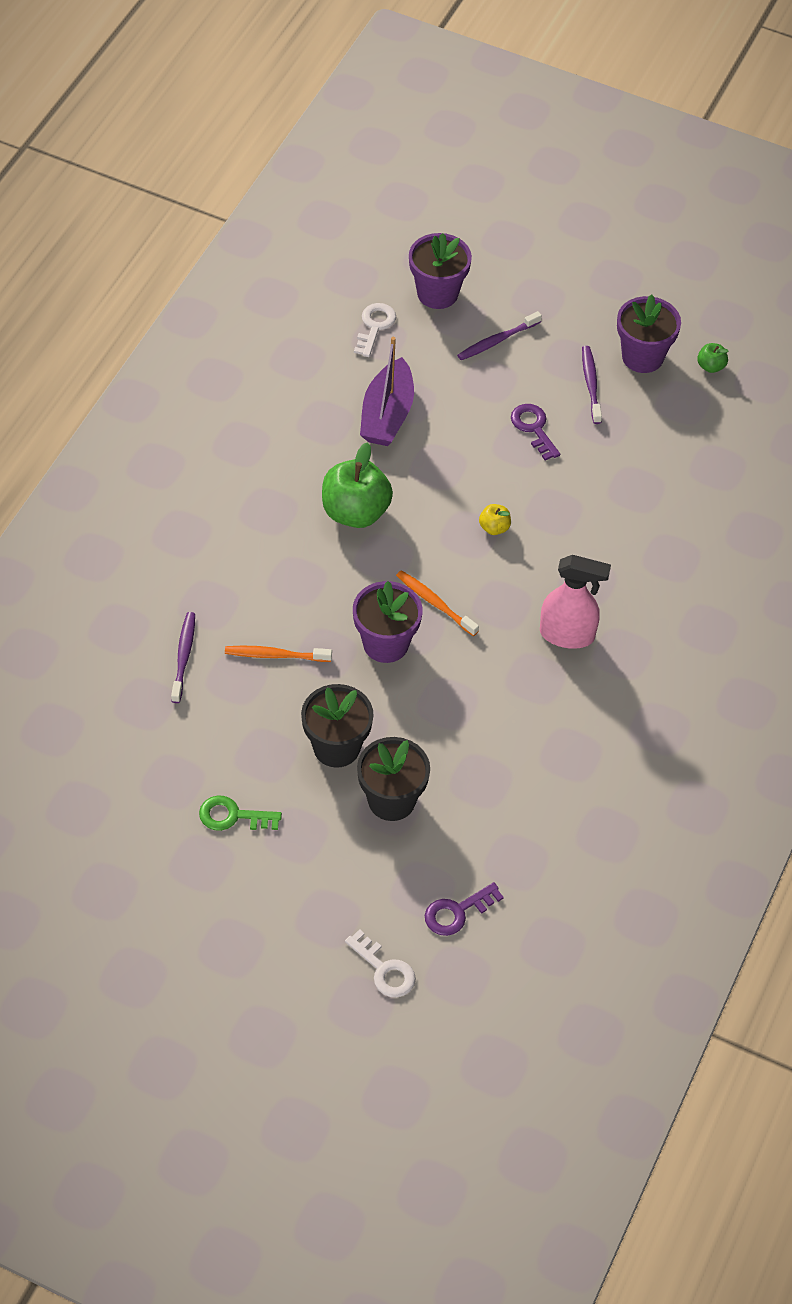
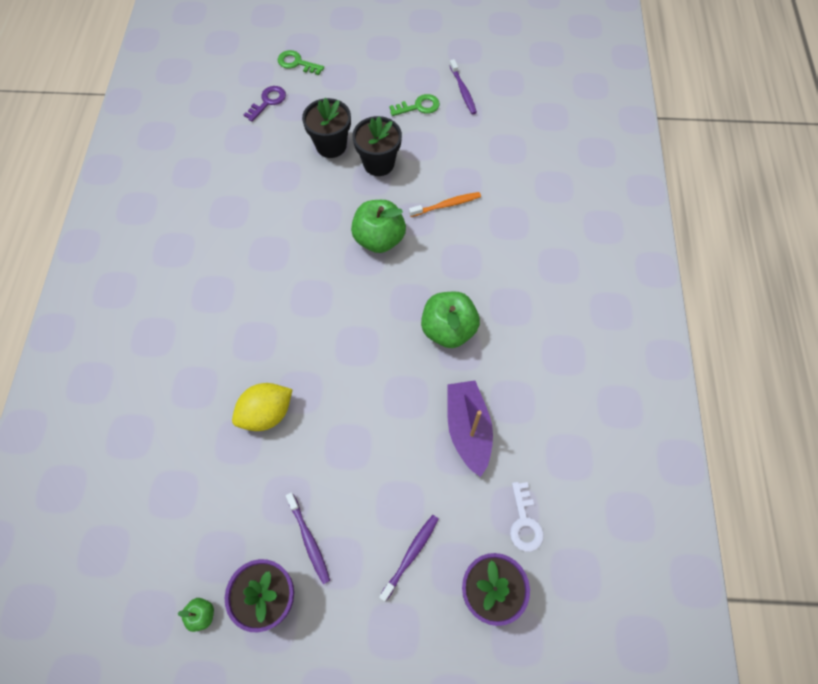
camera: 160 degrees right, 10 degrees up
purple toothbrush [171,612,195,703] -> purple toothbrush moved to [449,59,477,114]
white key [345,929,416,997] -> green key [278,50,324,75]
purple flower pot [353,581,423,663] -> green apple [351,200,406,253]
orange toothbrush [396,570,479,636] -> none
yellow apple [479,504,511,535] -> none
purple key [511,404,560,460] -> none
pink spray bottle [540,555,611,649] -> none
none -> yellow lemon [232,383,293,431]

